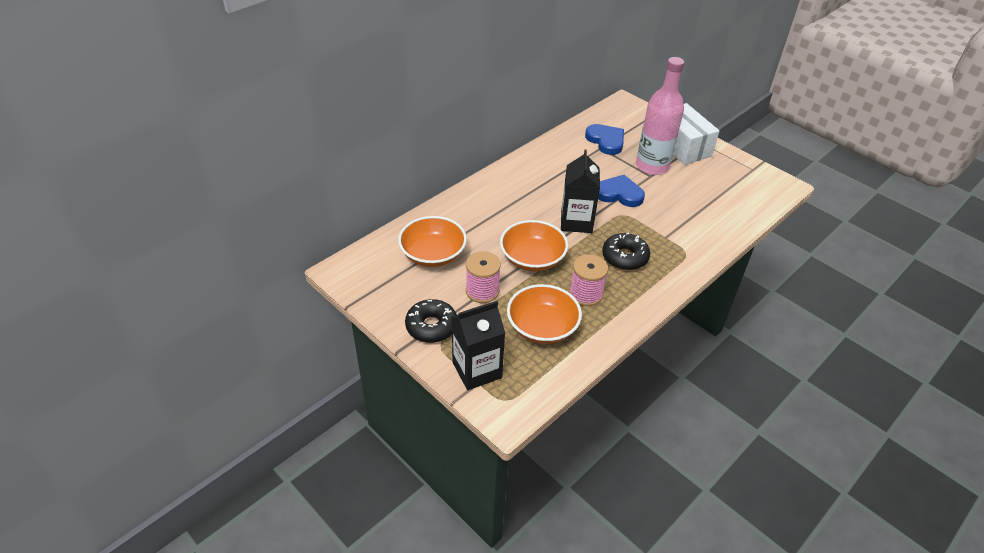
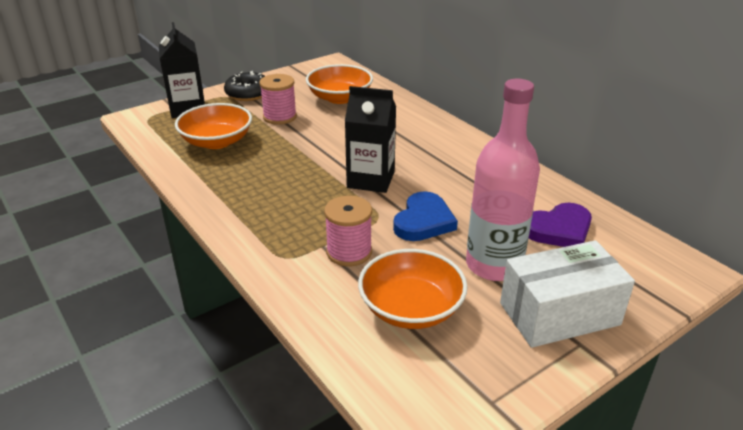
camera: 100 degrees right, 10 degrees down
orange bowl [500,220,568,271] -> orange bowl moved to [358,249,468,329]
pink spool [569,254,608,306] -> pink spool moved to [324,196,372,266]
blue heart [585,124,624,155] -> purple heart [529,203,592,247]
black donut [602,232,650,270] -> none

